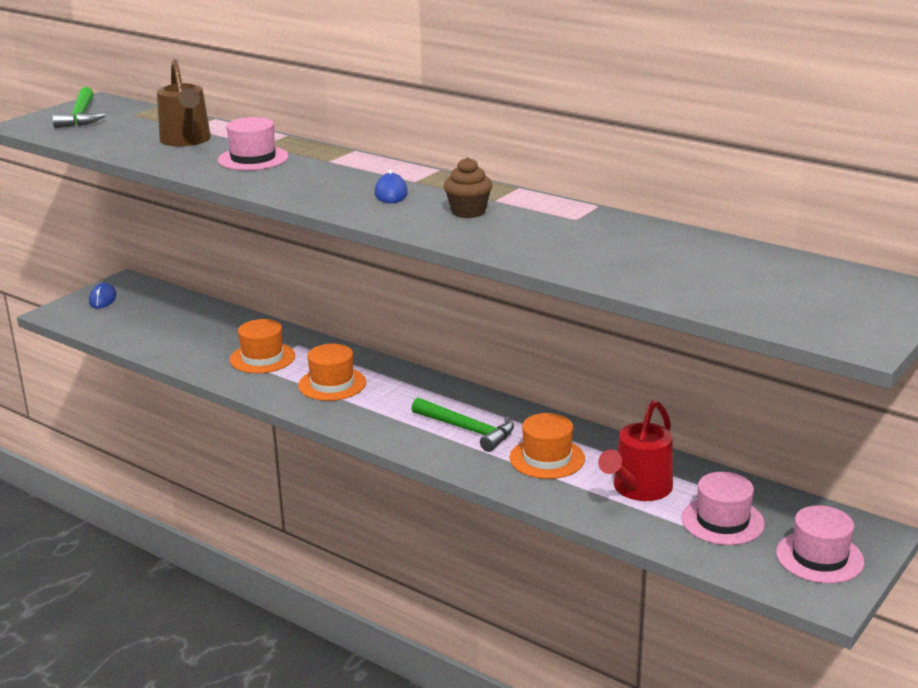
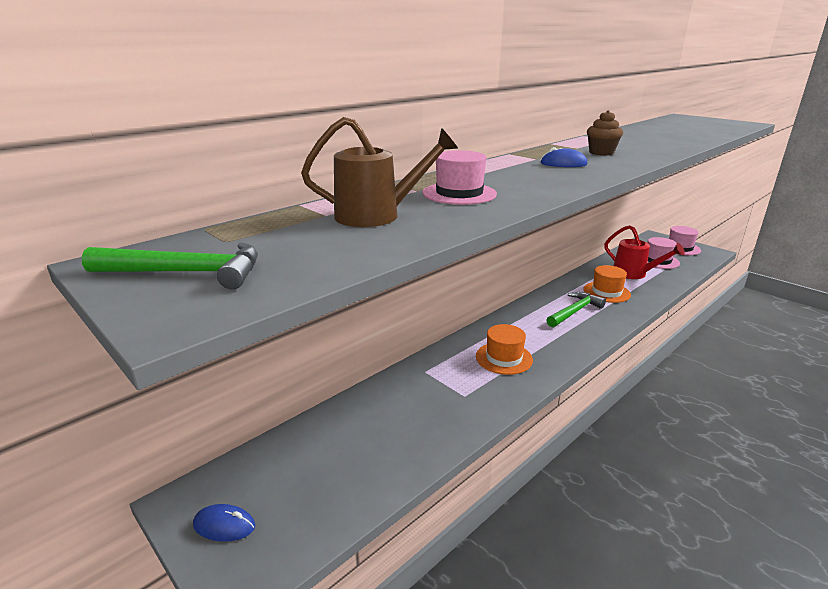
camera: 80 degrees left, 0 degrees up
orange hat [230,319,295,373] -> none

